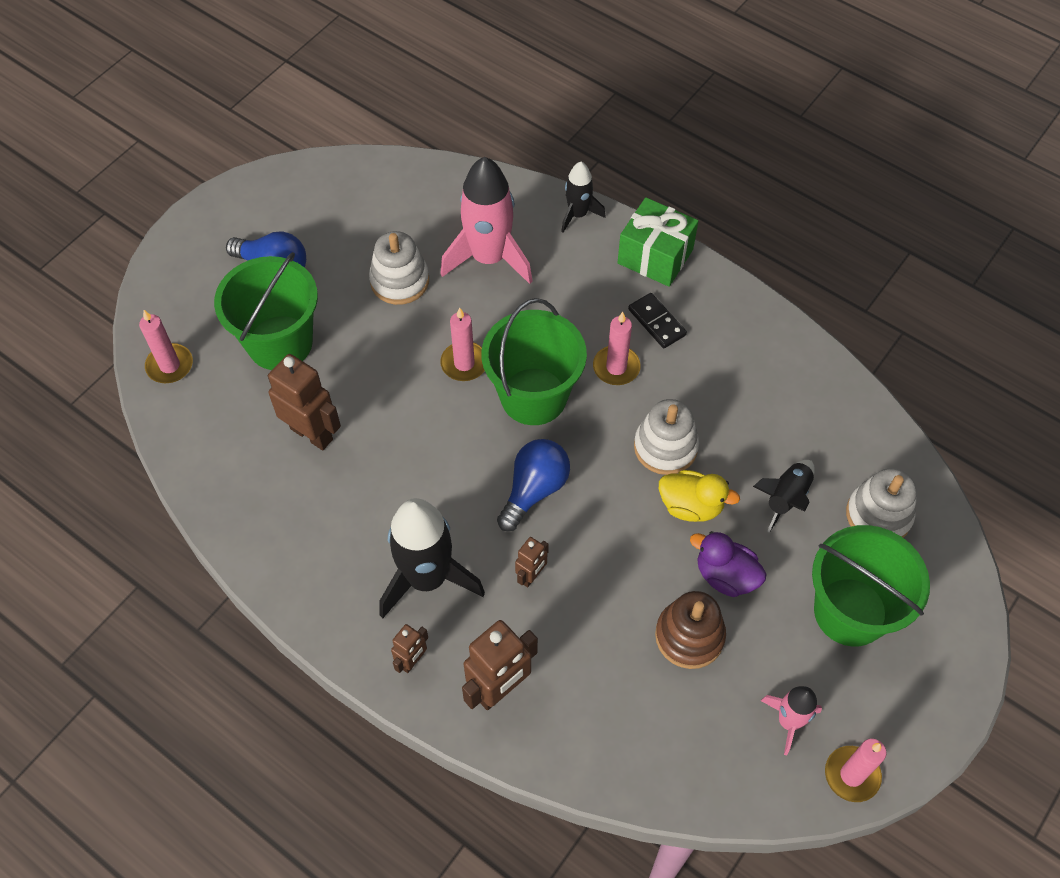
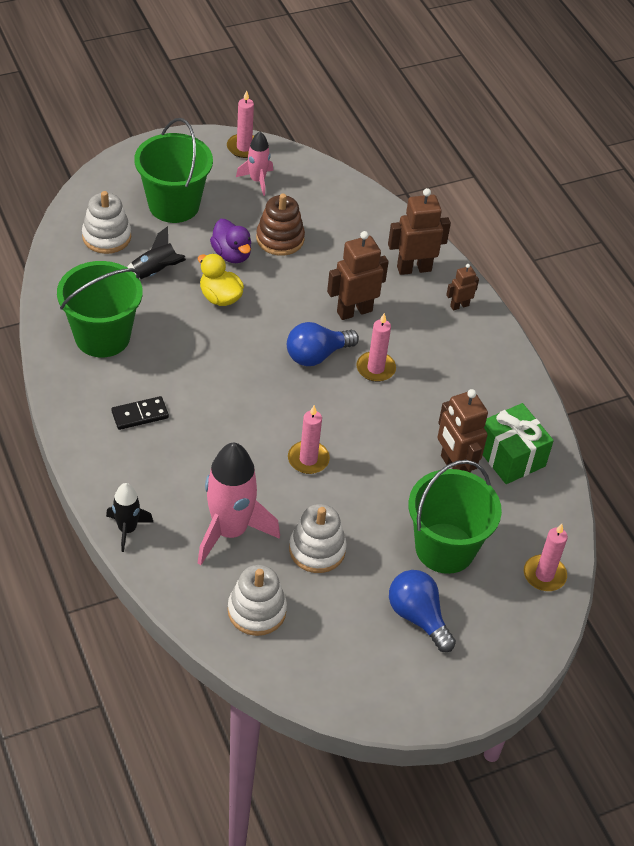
camera: 155 degrees left, 10 degrees down
black rocket [379,498,485,618] -> none
green bucket [482,298,587,425] -> green bucket moved to [57,261,143,358]
brown robot [515,537,549,587] -> brown robot [327,231,389,320], size x1.85
pink candle [593,312,641,385] -> pink candle moved to [356,313,396,382]
green gift [617,197,698,287] -> green gift moved to [483,403,554,484]
black domino [628,293,687,348] -> black domino turned 75 degrees clockwise [111,396,169,430]
white stacking toy [634,399,699,475] -> white stacking toy moved to [228,565,287,636]

